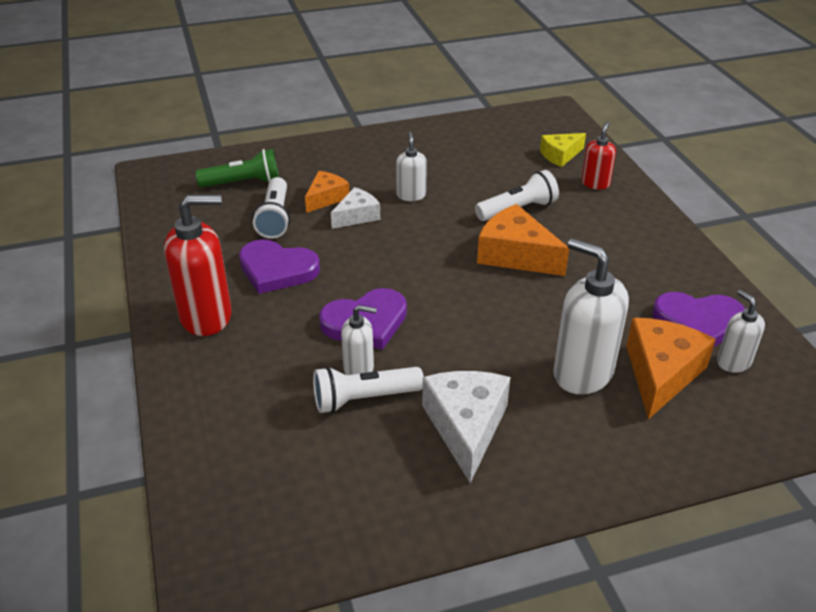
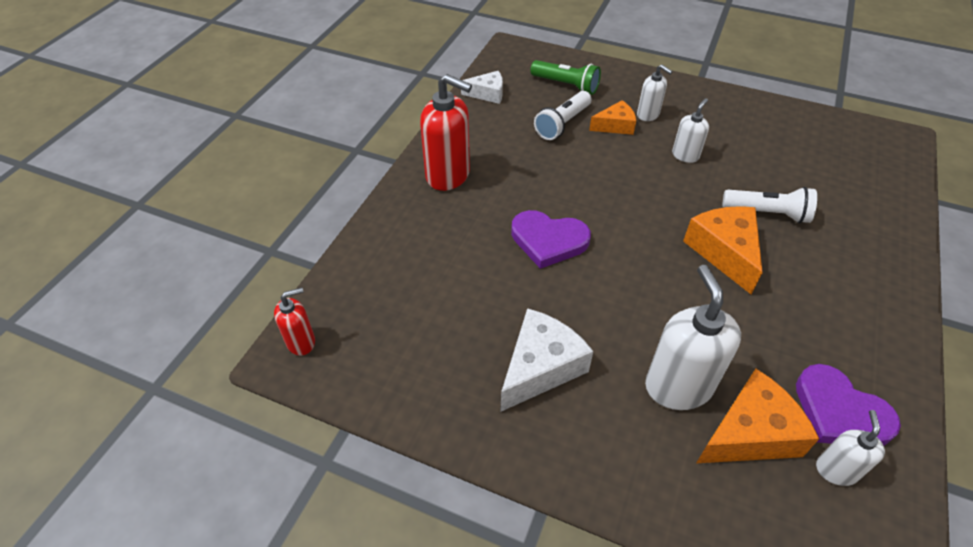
camera: 40 degrees right, 10 degrees up
purple heart [239,239,320,294] -> none
white flashlight [313,366,424,413] -> none
white cheese [331,187,380,229] -> white cheese moved to [461,71,503,104]
white soap dispenser [341,305,377,375] -> white soap dispenser moved to [637,64,673,121]
yellow cheese [540,133,586,167] -> none
red soap dispenser [581,121,616,190] -> red soap dispenser moved to [274,287,315,356]

